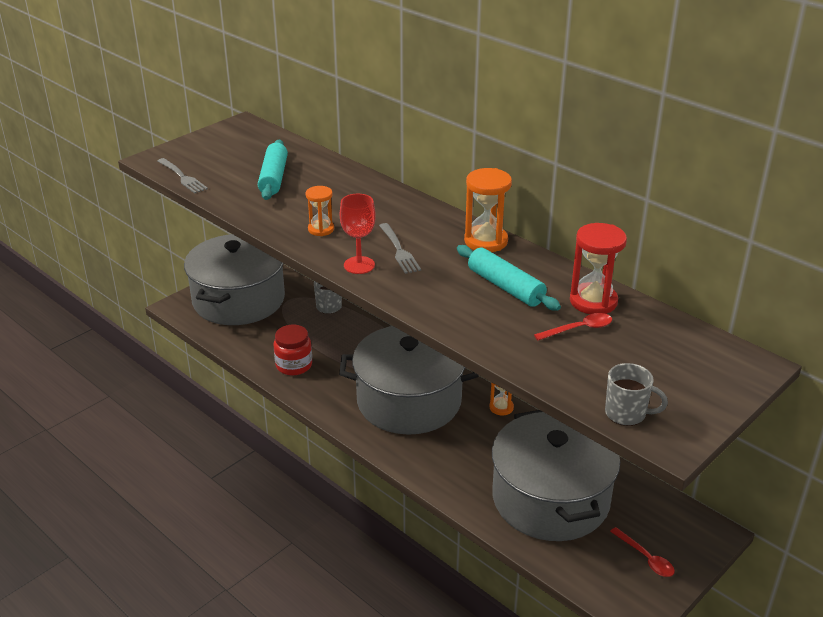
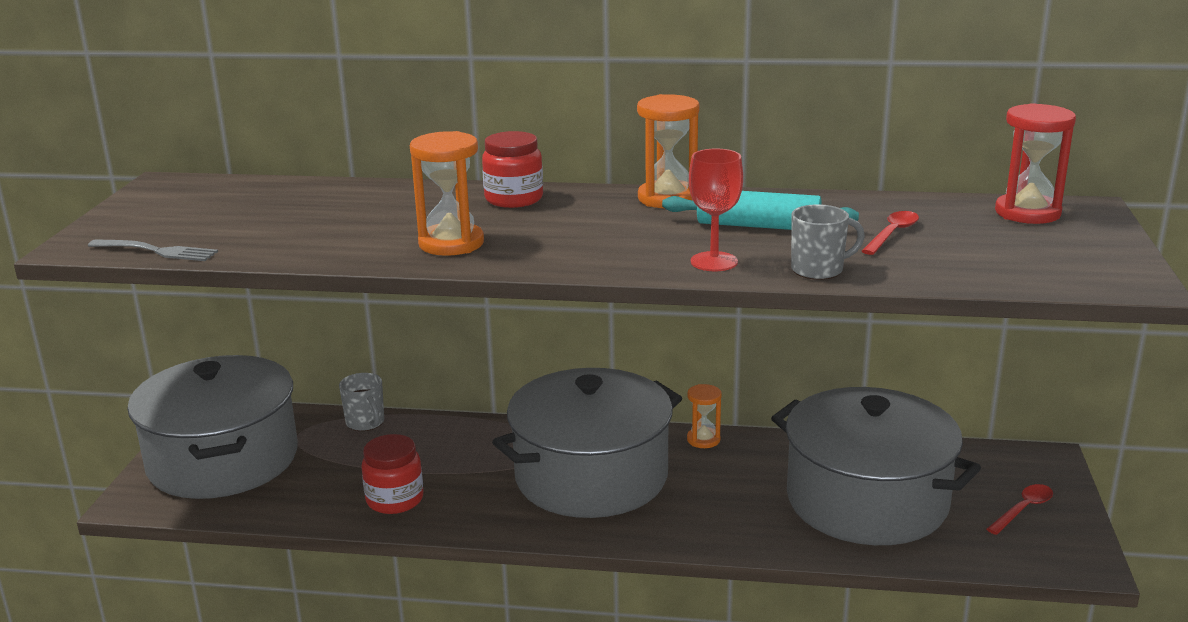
camera: 35 degrees left, 10 degrees down
turquoise rolling pin [258,140,288,200] -> none
orange hourglass [306,186,334,236] -> orange hourglass [410,131,484,256], size x1.63
red goblet [340,194,376,274] -> red goblet moved to [689,149,743,271]
grey fork [379,223,421,274] -> none
red hourglass [570,223,627,314] -> red hourglass moved to [995,103,1076,224]
grey mug [605,363,668,426] -> grey mug moved to [791,204,865,280]
red spoon [610,527,675,577] -> red spoon turned 60 degrees counterclockwise [986,484,1053,535]
none -> red jar [482,131,543,208]

